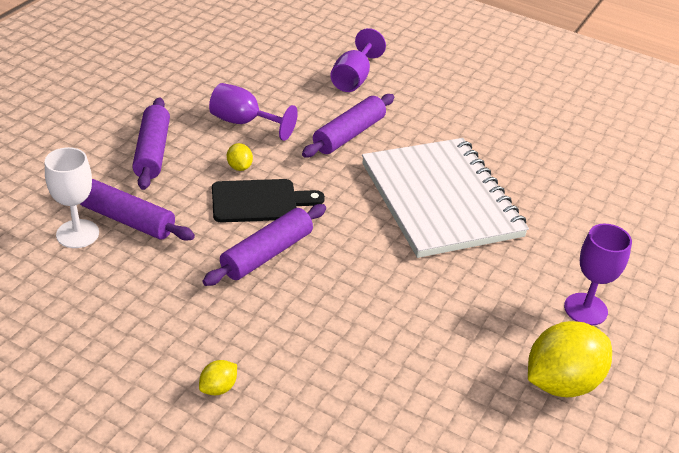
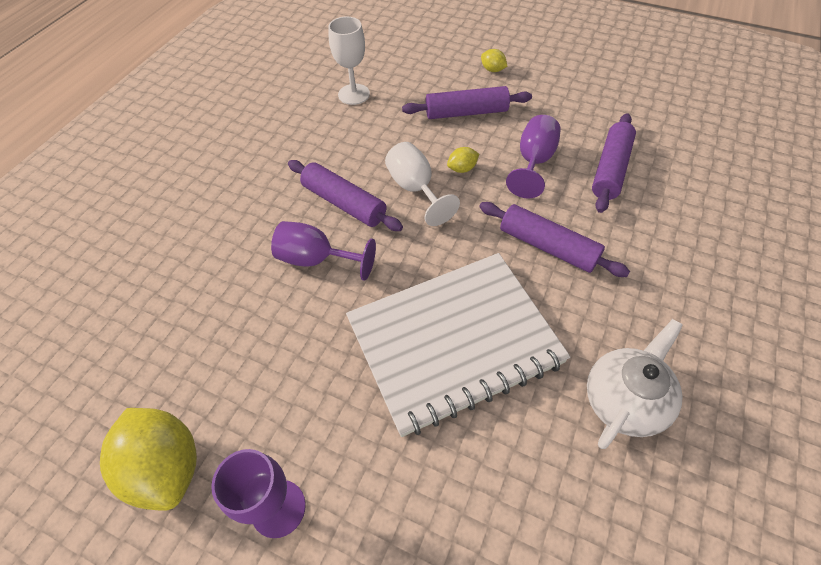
camera: 90 degrees right, 15 degrees up
purple rolling pin [80,179,195,241] -> purple rolling pin moved to [592,113,636,213]
yellow lemon [199,360,237,395] -> yellow lemon moved to [481,49,507,72]
black cutting board [212,179,325,223] -> white goblet [385,142,460,226]
purple goblet [330,28,386,92] -> purple goblet moved to [271,221,376,281]
none -> white teapot [587,319,683,449]

